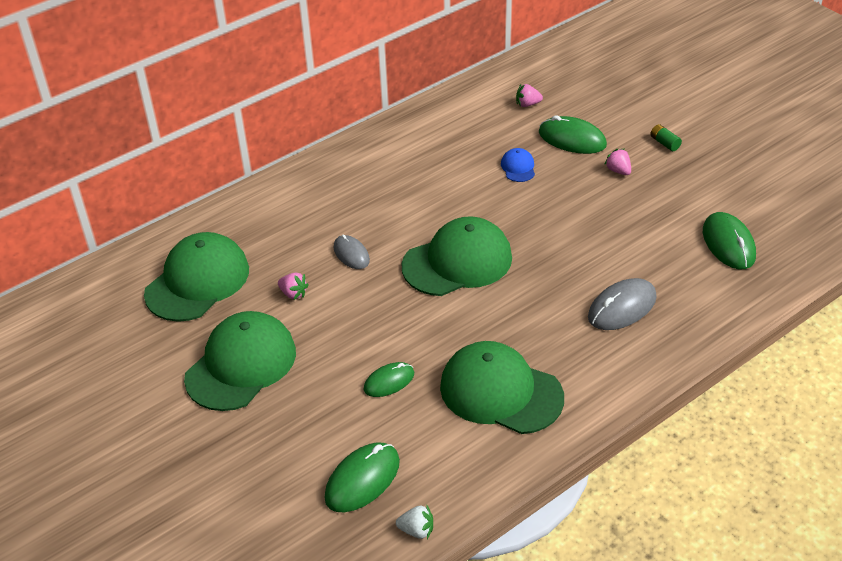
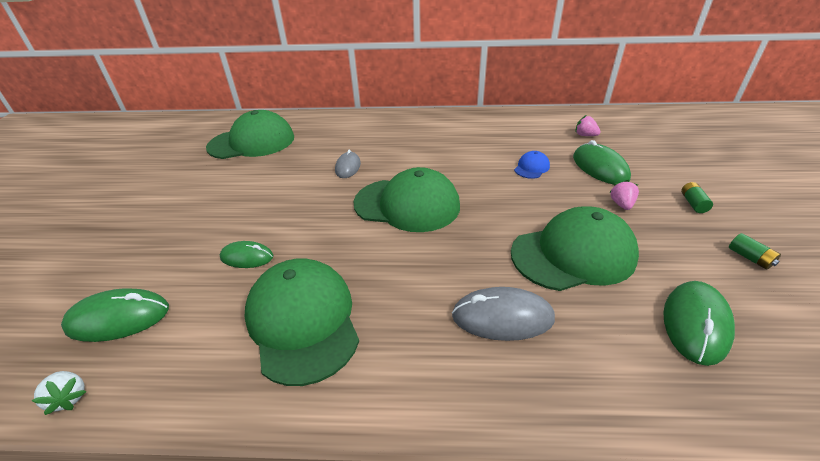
camera: 40 degrees right, 5 degrees down
green cap [184,311,296,411] -> green cap moved to [511,206,639,291]
pink strawberry [278,272,309,300] -> none
none -> green battery [729,233,781,269]

